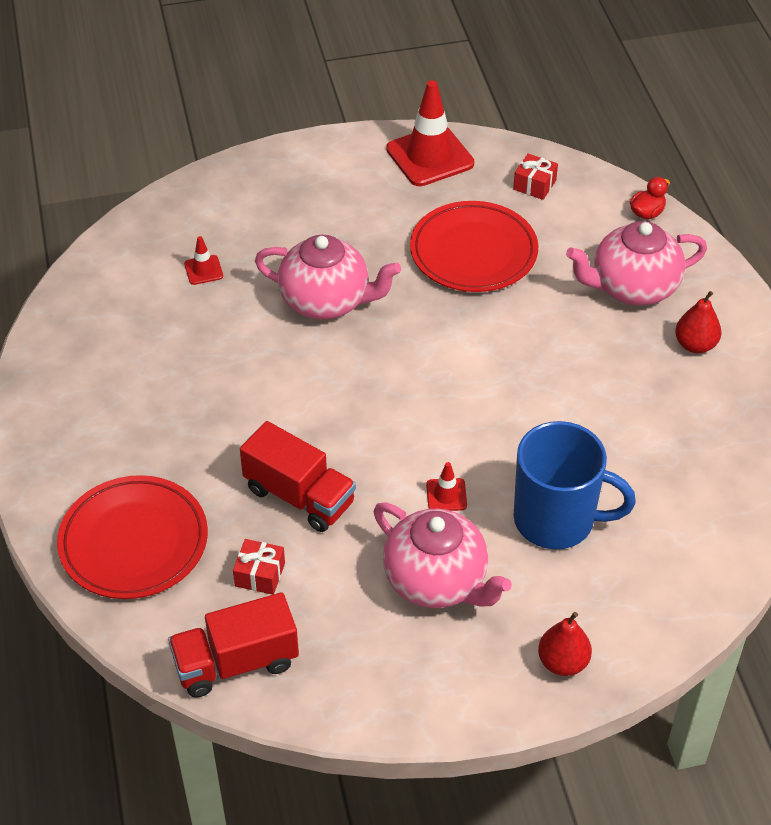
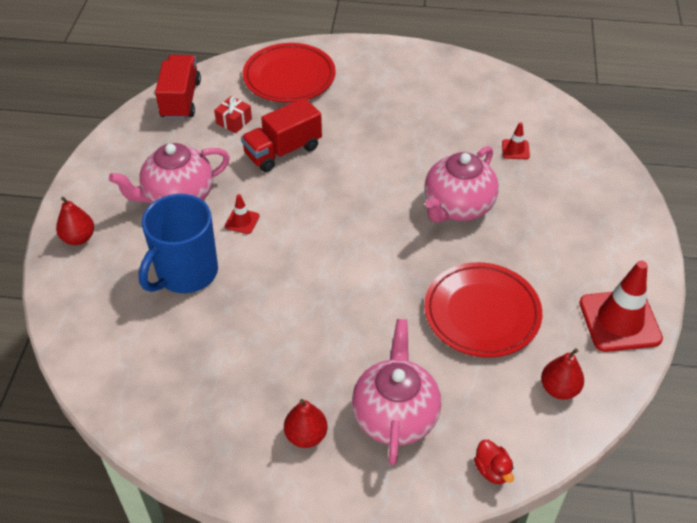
camera: 110 degrees right, 0 degrees up
red gift [513,154,558,200] -> red pear [541,348,584,400]

